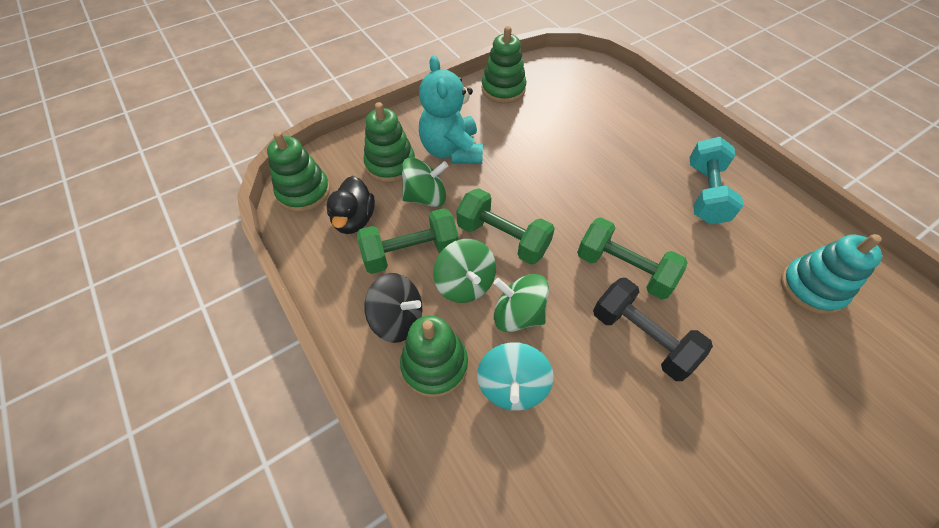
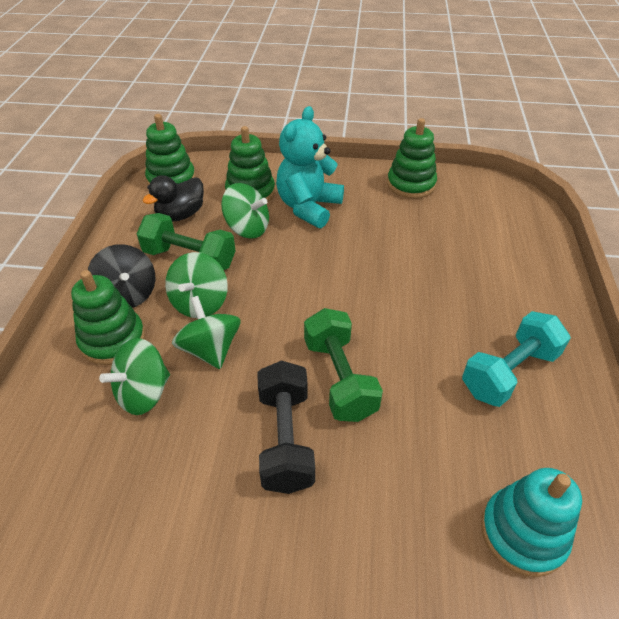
camera: 40 degrees right, 10 degrees down
green dumbbell [456,188,555,265] -> none
turquoise spinning top [477,342,553,411] -> green spinning top [99,338,170,415]

